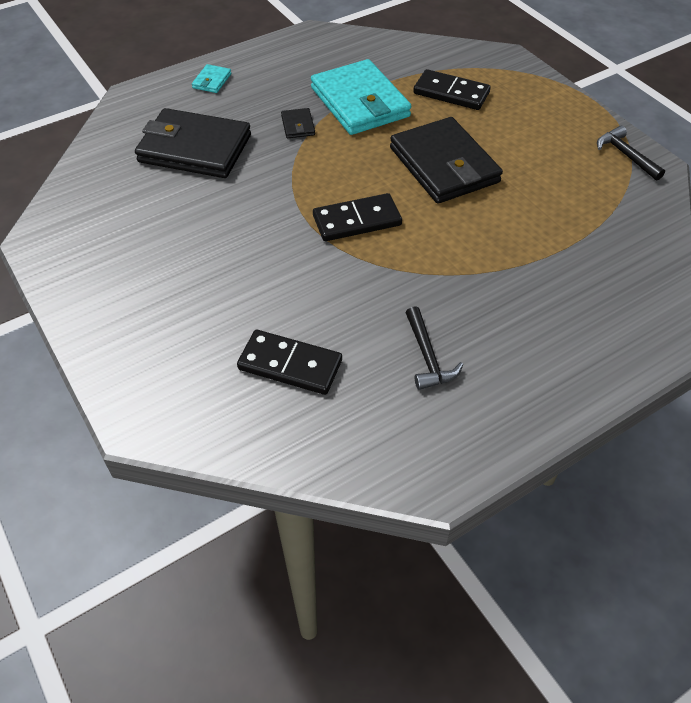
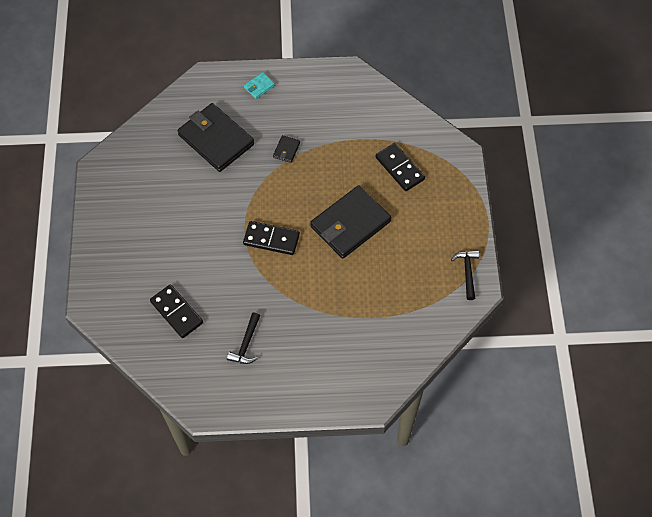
camera: 30 degrees right, 10 degrees up
turquoise wallet [311,59,411,135] -> none
black wallet [390,117,503,204] -> black wallet turned 45 degrees clockwise [310,185,391,259]

